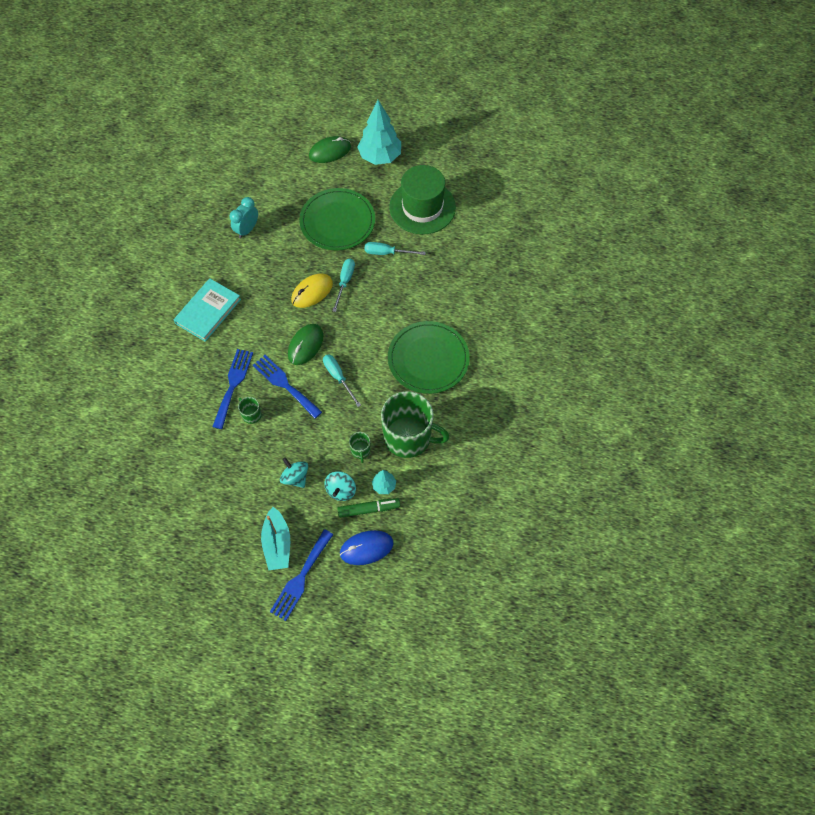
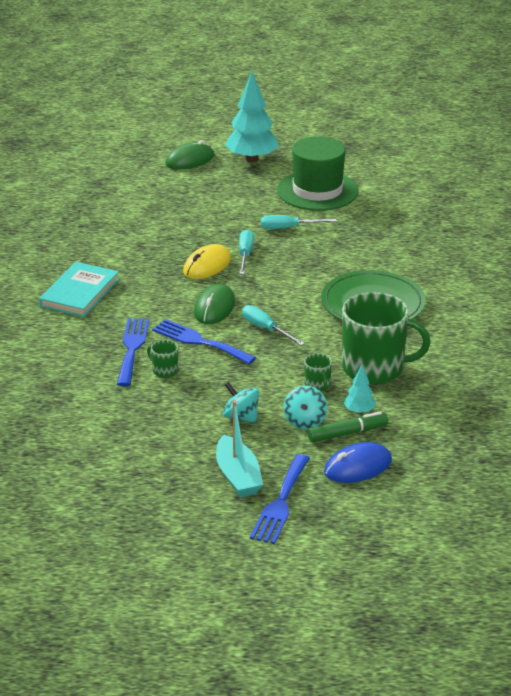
camera: 10 degrees left, 30 degrees down
turquoise clock [230,197,258,238] -> none
green plate [299,188,375,250] -> none

